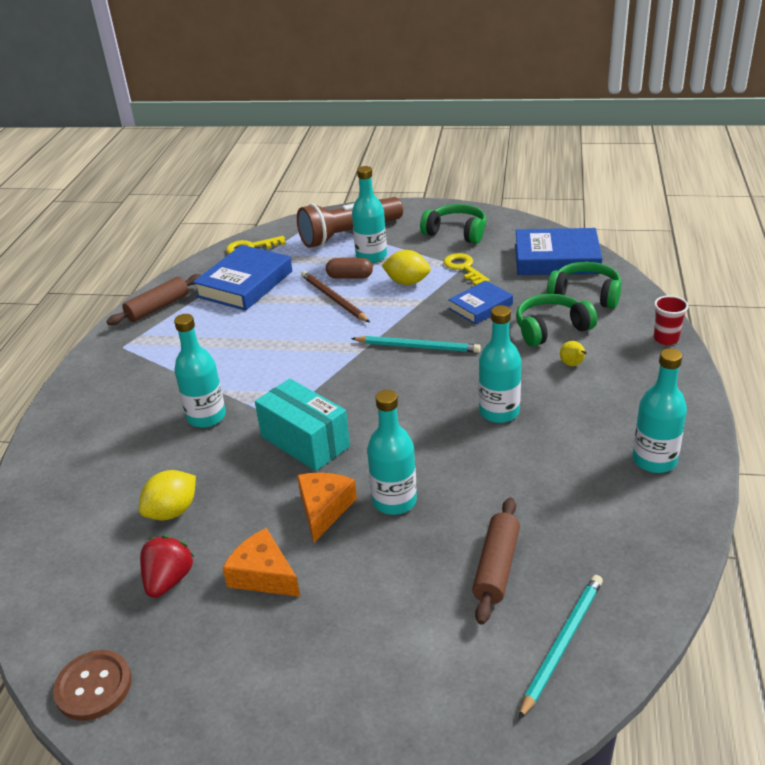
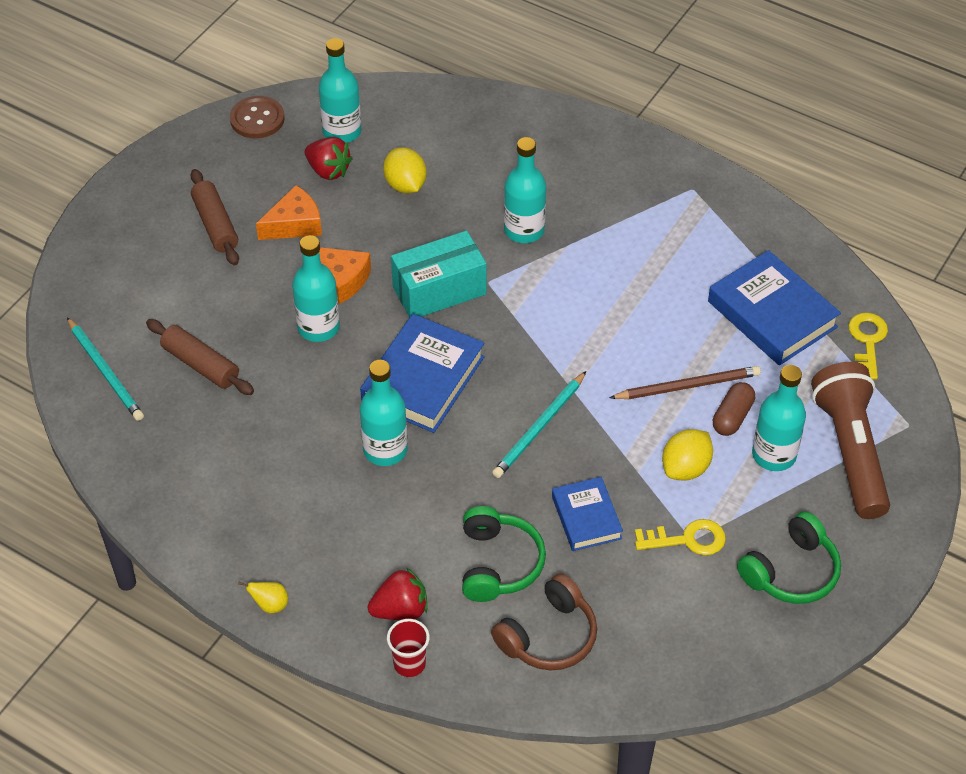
camera: 110 degrees right, 15 degrees up
brown rolling pin [107,274,201,325] -> brown rolling pin moved to [191,169,239,266]
blue book [515,228,602,275] -> blue book moved to [360,314,485,433]
green headphones [547,262,621,309] -> brown headphones [491,573,597,670]
yellow pear [560,341,587,366] -> yellow pear moved to [238,581,288,613]
turquoise bottle [632,348,687,473] -> turquoise bottle moved to [319,38,361,143]
none -> red strawberry [368,567,427,620]

